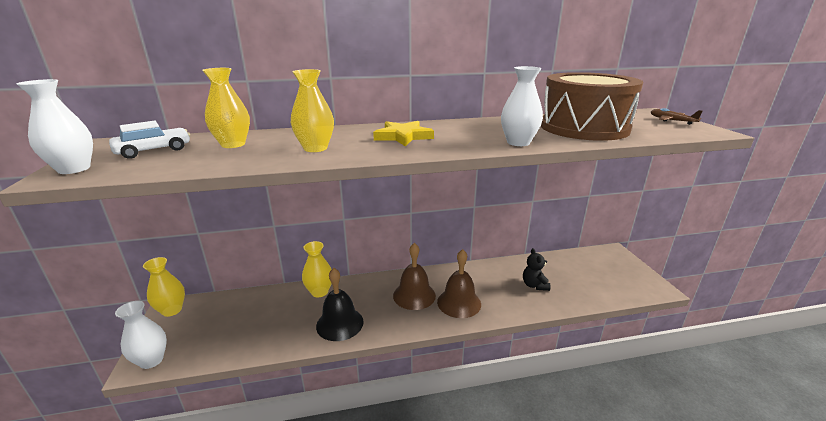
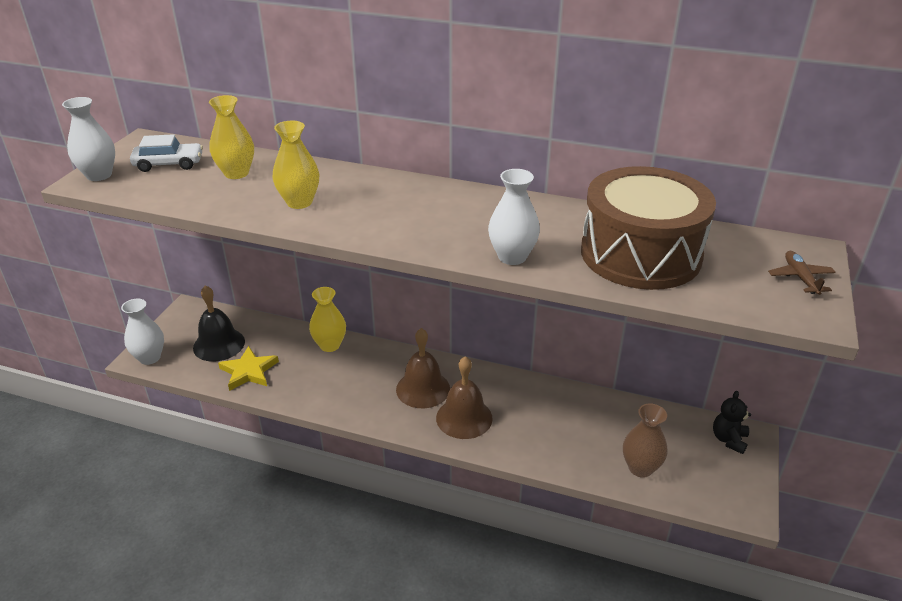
camera: 30 degrees right, 10 degrees up
yellow vase [143,257,185,317] -> none
black bell [316,268,364,341] -> black bell moved to [193,285,245,362]
yellow star [373,121,434,146] -> yellow star moved to [218,346,279,391]
black teddy bear [523,248,551,291] -> black teddy bear moved to [713,391,751,454]
none -> brown vase [623,404,667,478]

